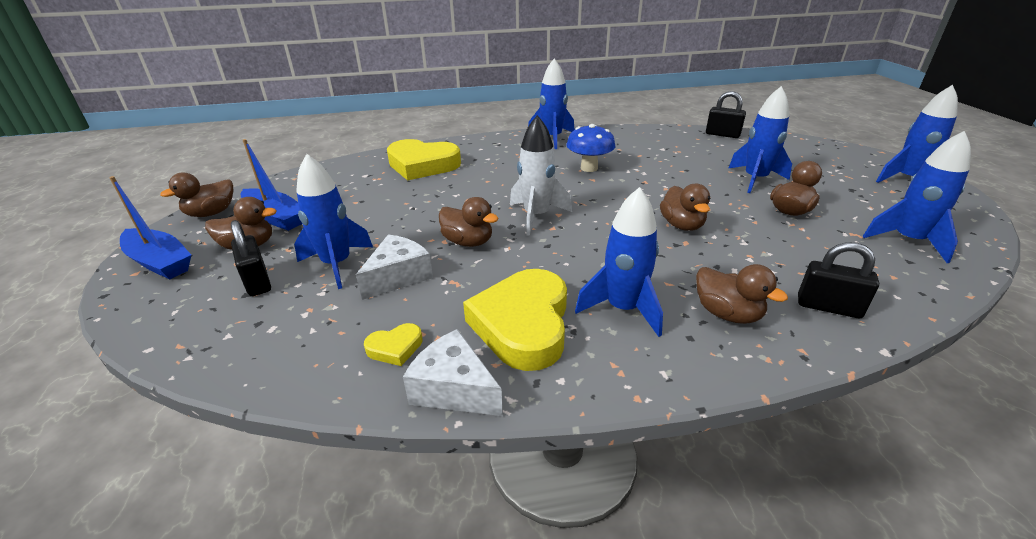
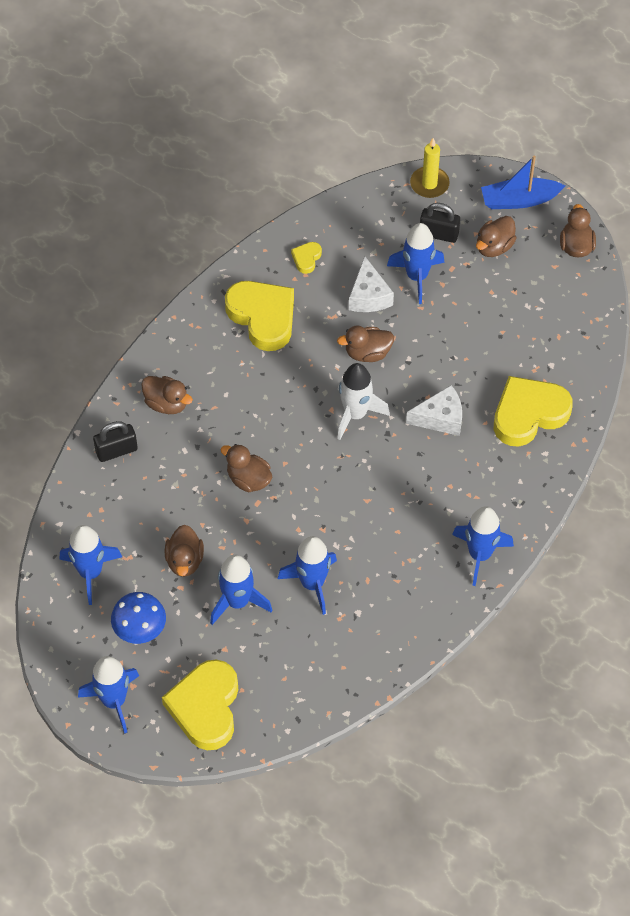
camera: 135 degrees right, 25 degrees up
blue boat [241,139,302,231] -> none
white cheese [403,329,503,416] -> white cheese moved to [406,385,462,436]
blue mushroom [566,124,615,172] -> blue mushroom moved to [111,592,166,644]
blue rocket [575,187,663,337] -> blue rocket moved to [278,536,337,615]
brown duck [696,264,788,324] -> brown duck turned 150 degrees counterclockwise [141,376,193,414]
black padlock [706,91,746,138] -> none
none -> yellow heart [162,660,238,750]
none -> yellow candle [410,138,450,198]

